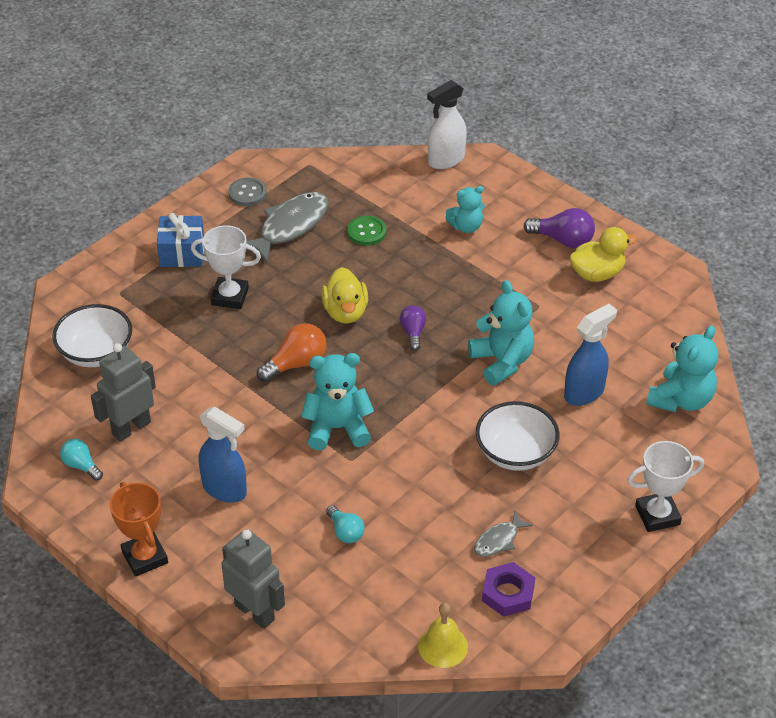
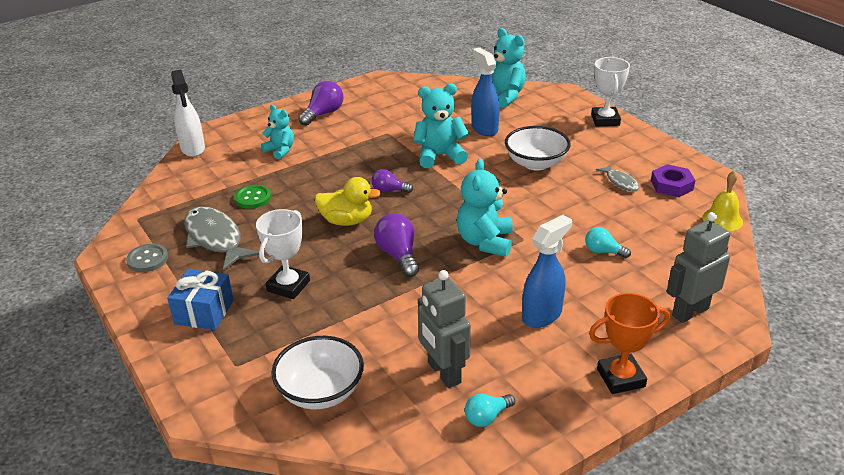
camera: 75 degrees left, 10 degrees down
orange light bulb [257,323,327,382] -> purple light bulb [374,213,419,277]
turquoise light bulb [326,505,364,543] -> turquoise light bulb turned 135 degrees counterclockwise [585,227,631,258]
turquoise teddy bear [445,186,485,233] -> turquoise teddy bear turned 45 degrees counterclockwise [261,105,294,159]
yellow duck [569,227,637,282] -> none

